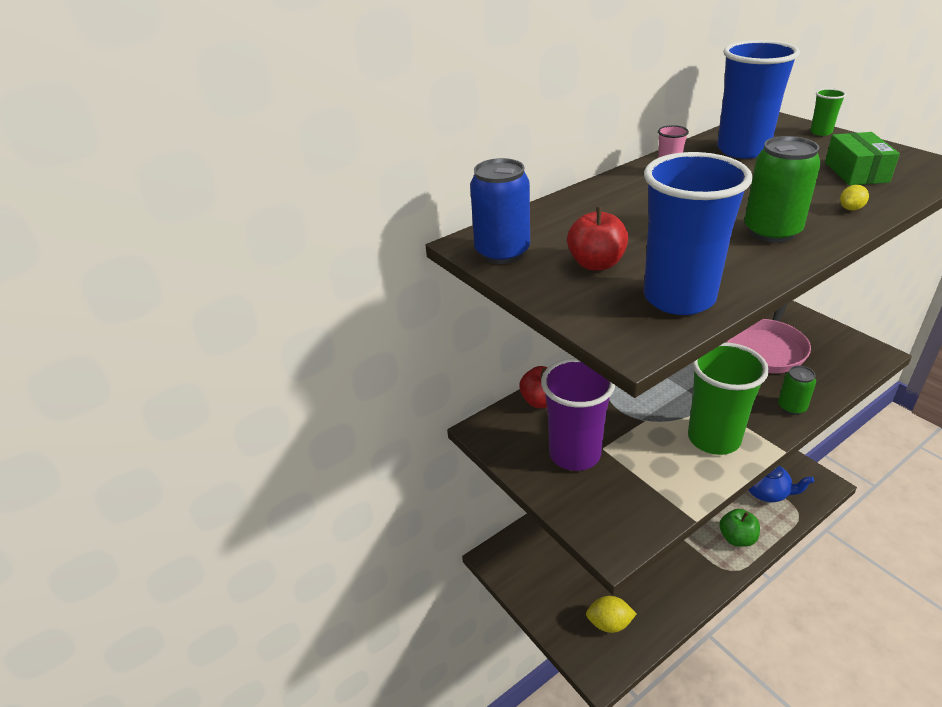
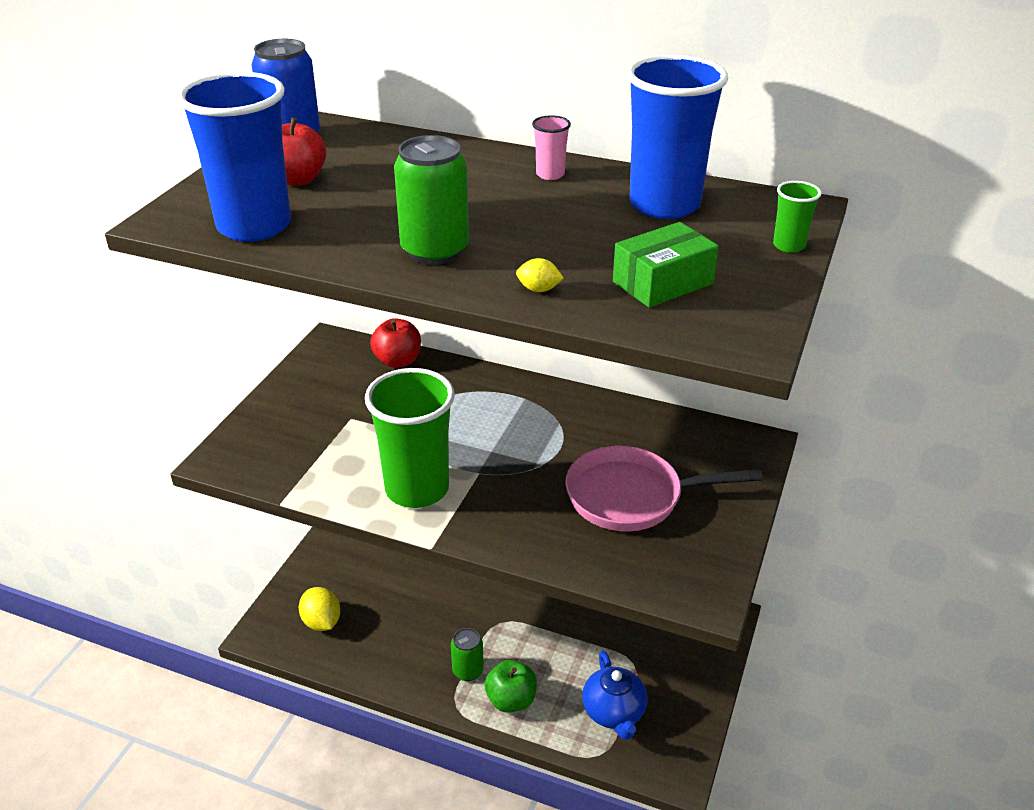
camera: 55 degrees right, 0 degrees up
purple cup [541,358,615,471] -> none
green can [778,365,816,415] -> green can moved to [451,628,484,681]

